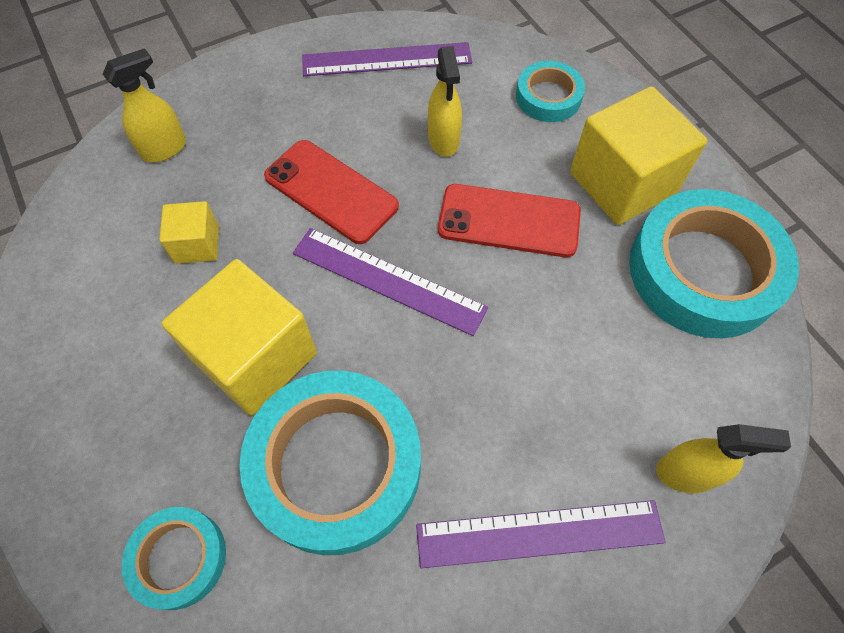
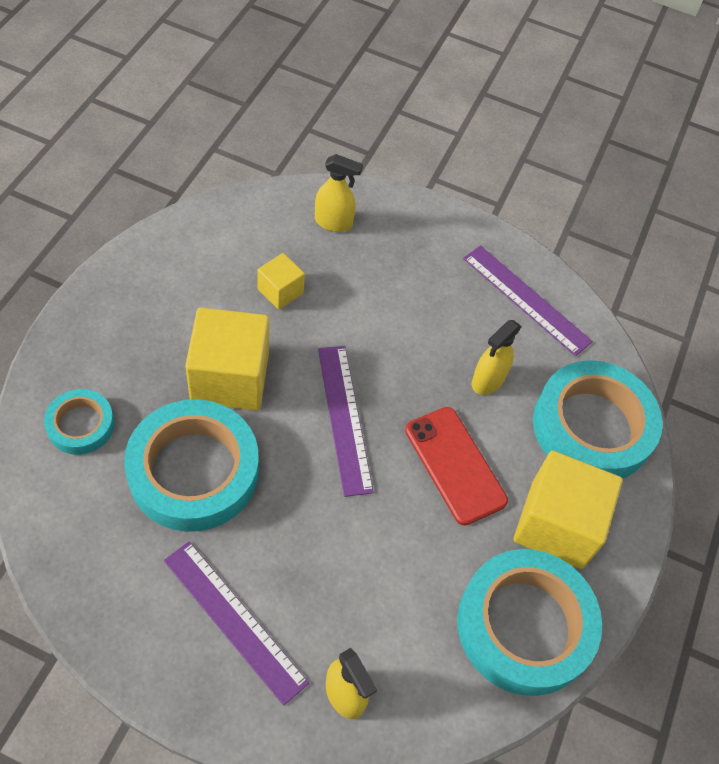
camera: 45 degrees right, 5 degrees down
red phone [264,140,399,244] -> none
turquoise tape [516,61,585,122] -> turquoise tape [533,360,662,479], size x1.94

